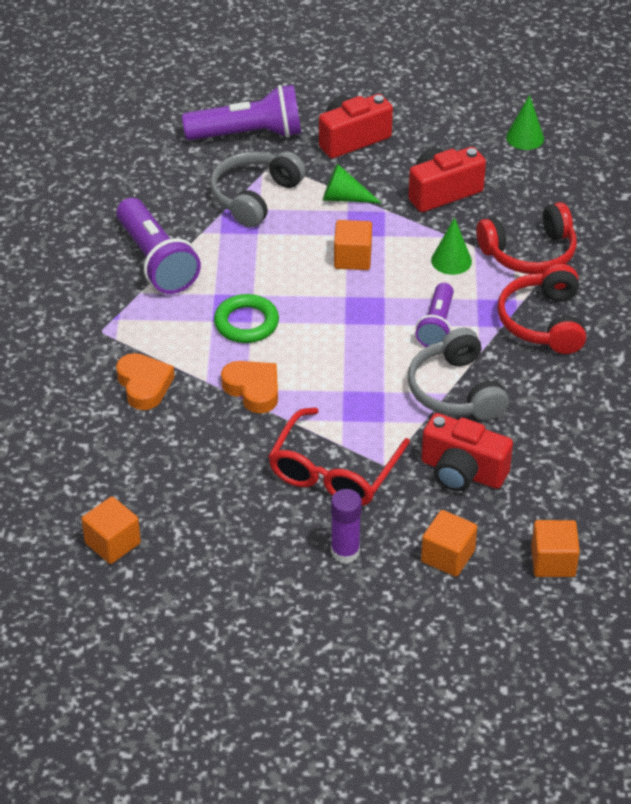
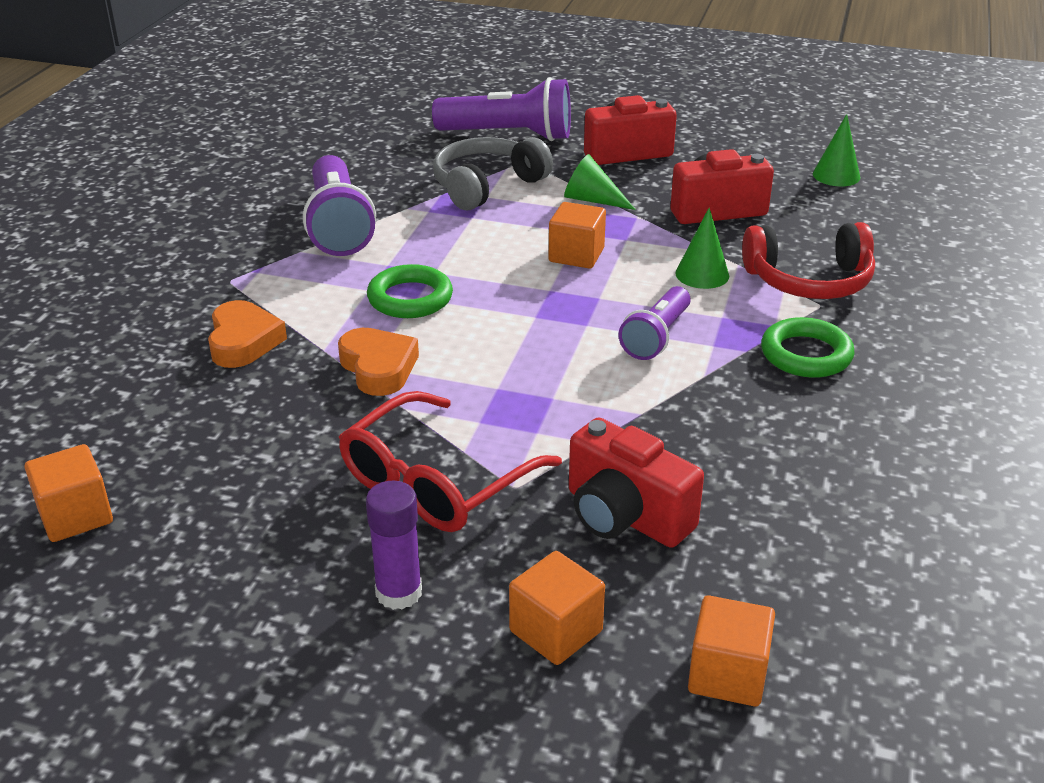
camera: 15 degrees right, 10 degrees down
grey headphones [408,328,509,421] -> none
red headphones [497,264,586,354] -> green ring [761,317,855,378]

